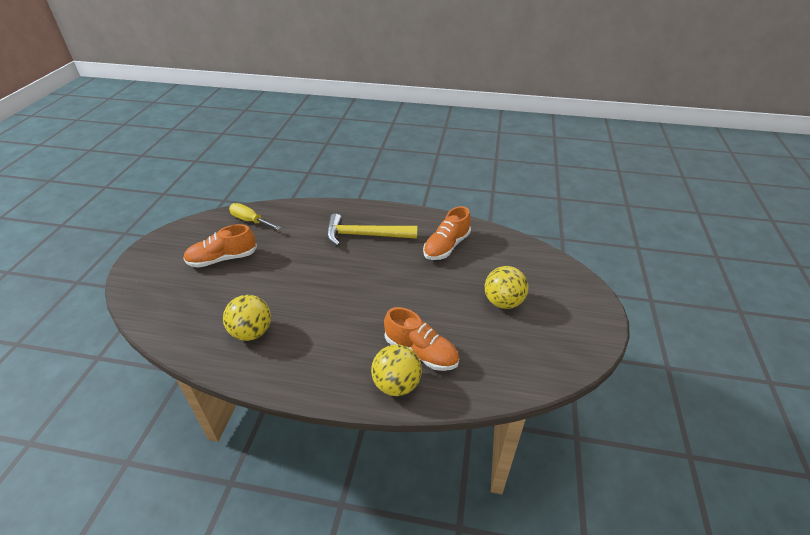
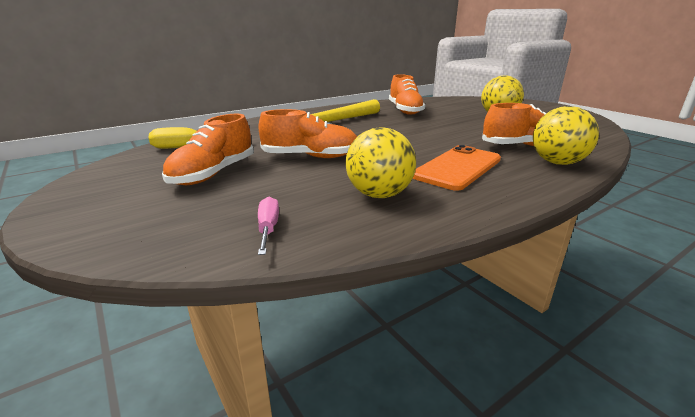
camera: 45 degrees left, 15 degrees down
none -> orange shoe [258,109,357,158]
none -> pink screwdriver [258,197,279,255]
none -> orange phone [413,145,501,191]

